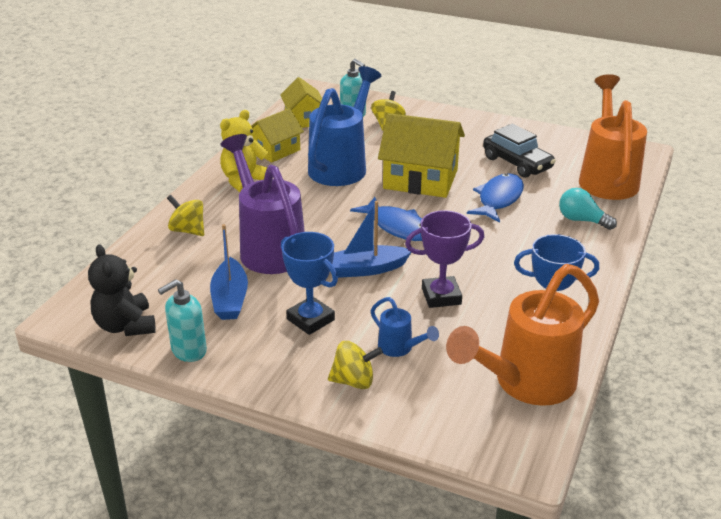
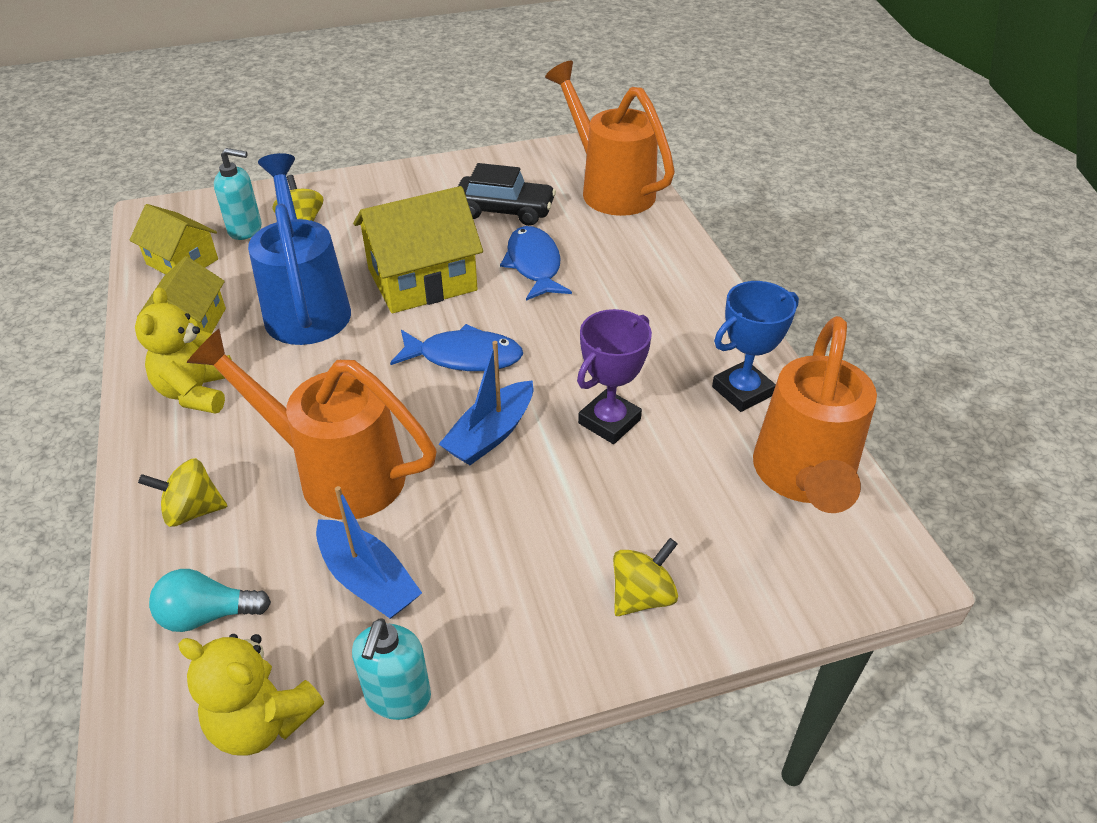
camera: 40 degrees left, 10 degrees up
black teddy bear [88,244,156,336] -> yellow teddy bear [178,634,324,756]
purple watering can [220,134,305,274] -> orange watering can [187,329,437,520]
blue trophy [281,232,338,335] -> none
blue watering can [371,297,439,357] -> none
turquoise light bulb [559,188,617,230] -> turquoise light bulb moved to [149,569,271,632]

